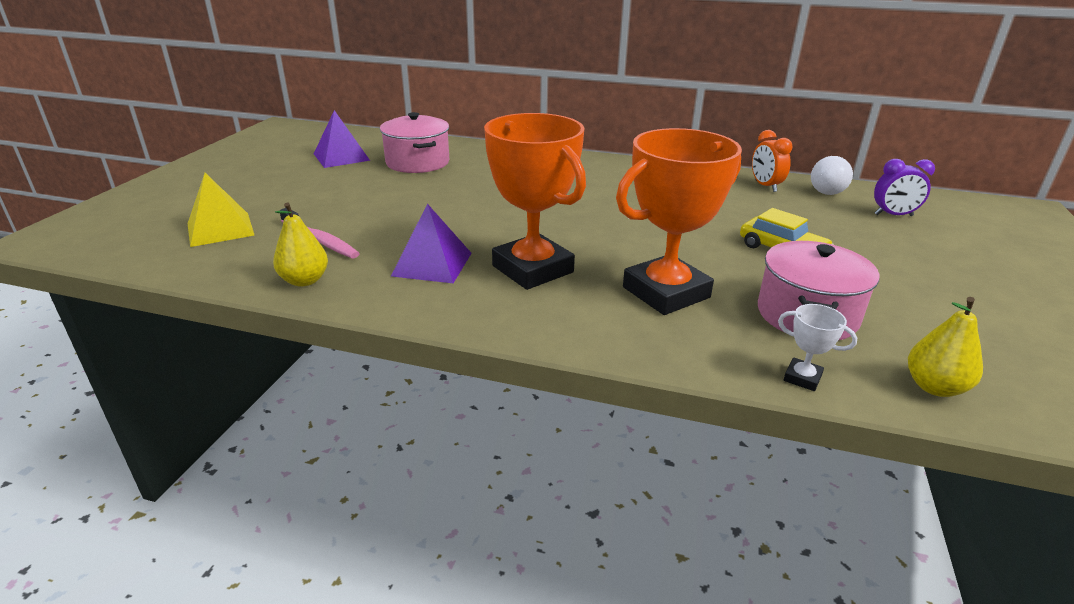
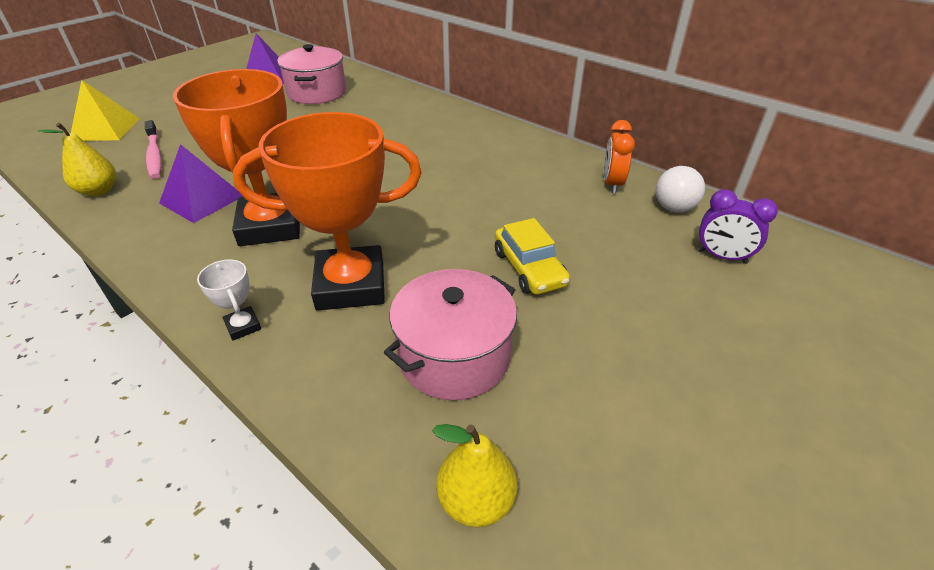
camera: 25 degrees right, 10 degrees up
white trophy [778,304,857,391] -> white trophy moved to [197,259,261,341]

